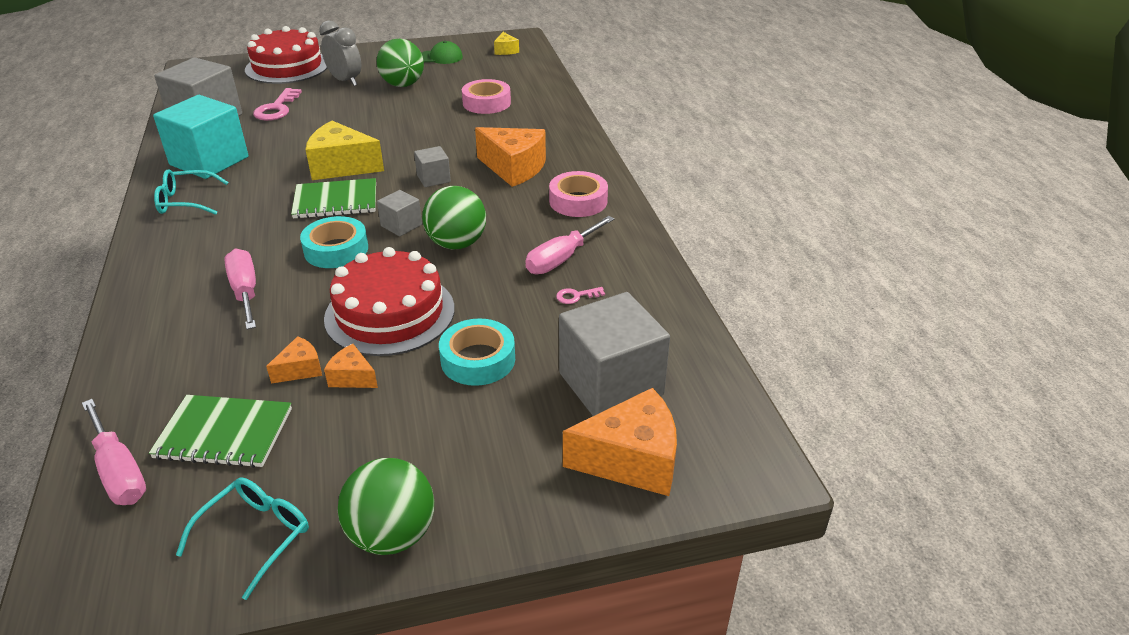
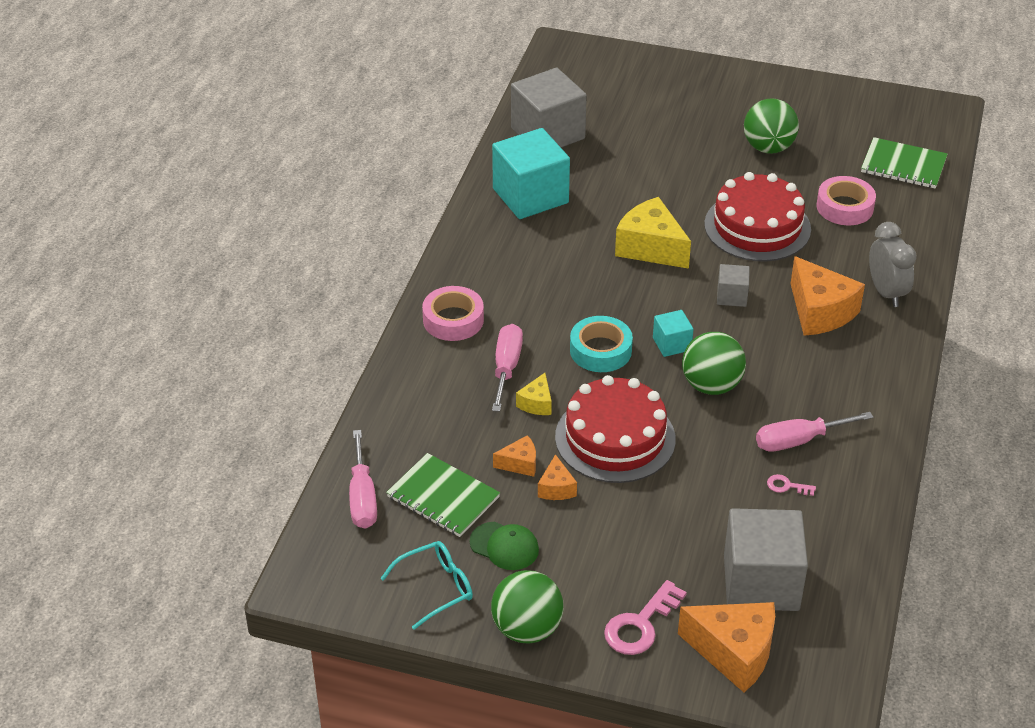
camera: 30 degrees right, 5 degrees up
turquoise glasses [154,169,228,215] -> none
red cake [245,26,327,84] -> red cake moved to [704,172,811,262]
pink key [253,88,302,121] -> pink key moved to [604,580,687,655]
green notebook [291,178,376,219] -> green notebook moved to [861,137,948,189]
grey clock [319,21,361,86] -> grey clock moved to [869,222,917,307]
orange cheese [324,344,378,388] -> orange cheese turned 150 degrees counterclockwise [538,454,577,500]
grey cube [377,190,422,236] -> turquoise cube [653,310,694,357]
green cap [422,41,463,64] -> green cap moved to [470,522,539,570]
turquoise tape [439,319,515,386] -> none
yellow cheese [494,32,519,55] -> yellow cheese moved to [516,373,552,415]
pink tape [549,171,608,217] -> pink tape moved to [422,286,484,341]

